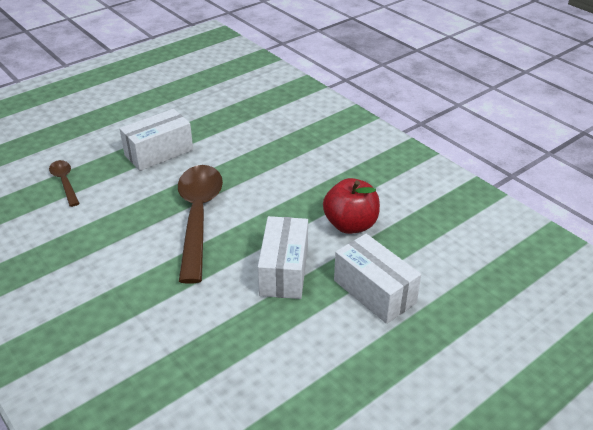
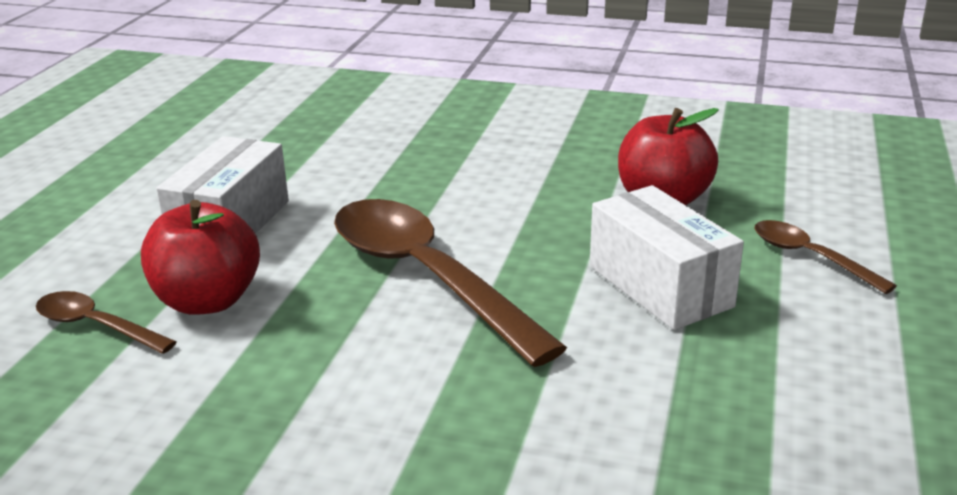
camera: 35 degrees left, 10 degrees down
white box [334,234,421,324] -> brown spoon [755,220,897,294]
none -> red apple [141,200,260,315]

